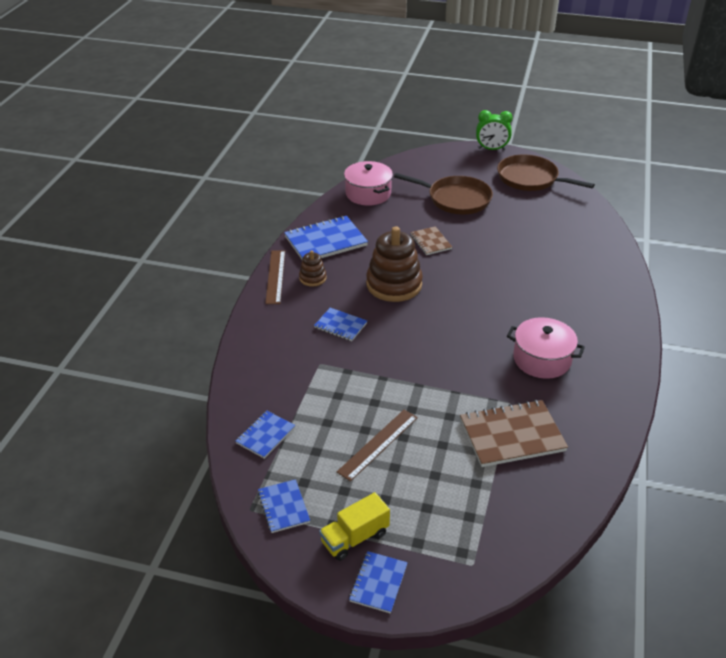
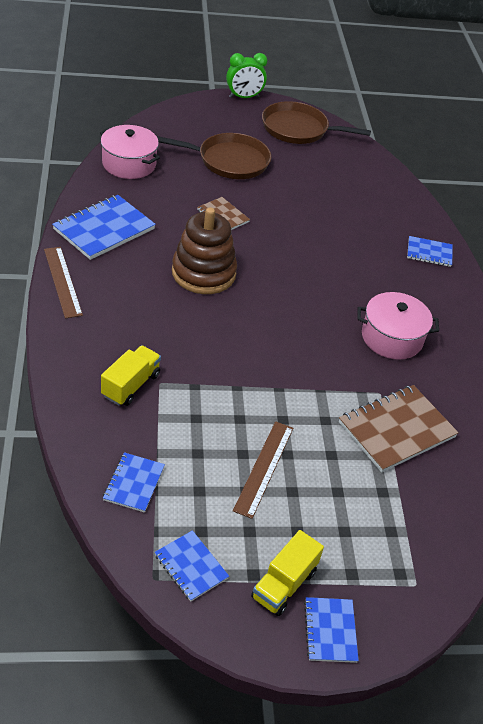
camera: 25 degrees left, 5 degrees up
brown stacking toy [299,250,327,287] -> none
blue notebook [314,308,367,341] -> blue notebook moved to [407,236,453,267]
none -> yellow truck [101,345,161,406]

